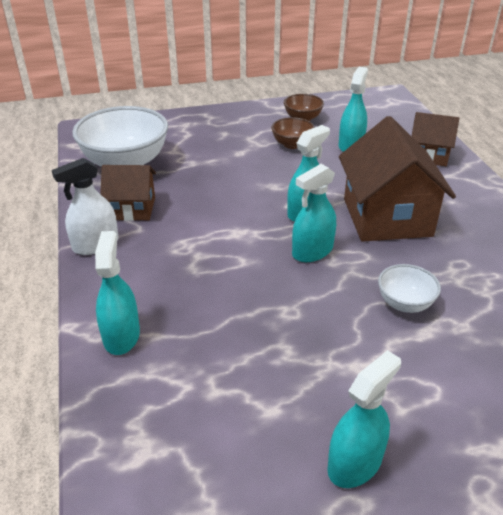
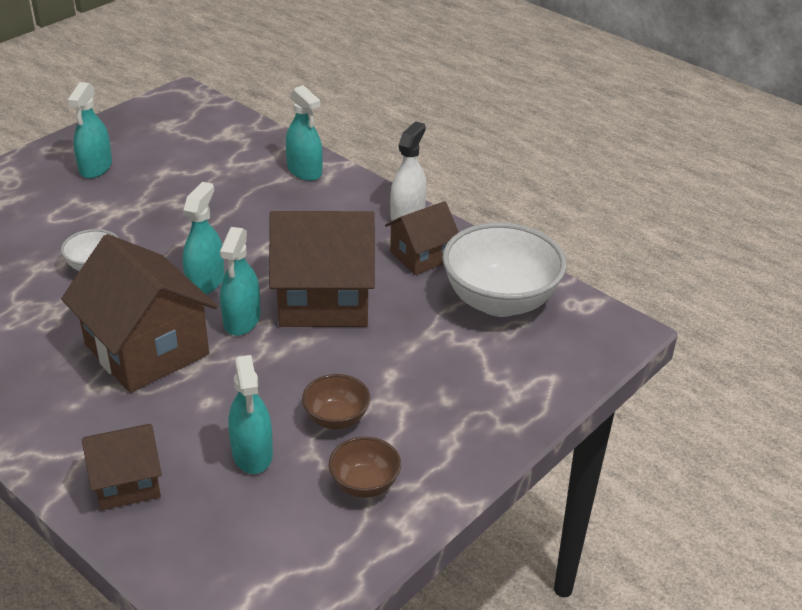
camera: 145 degrees right, 0 degrees up
none -> brown house [269,211,375,327]

